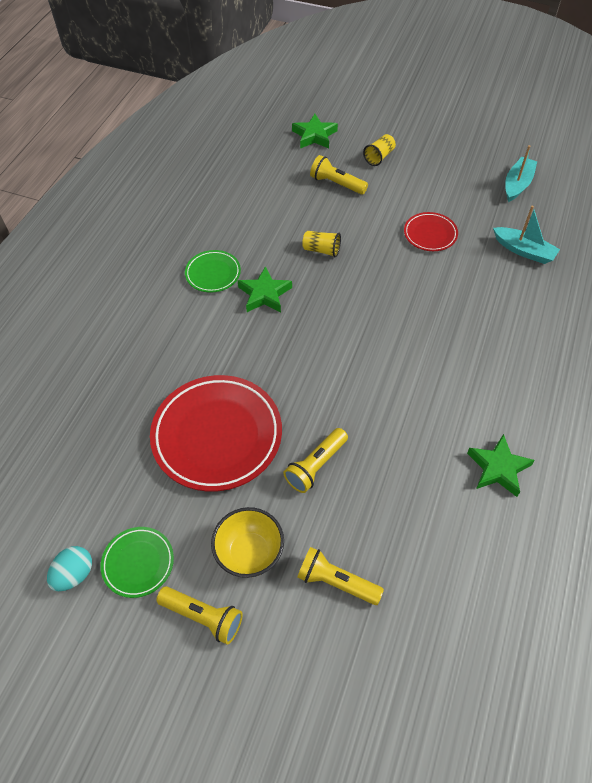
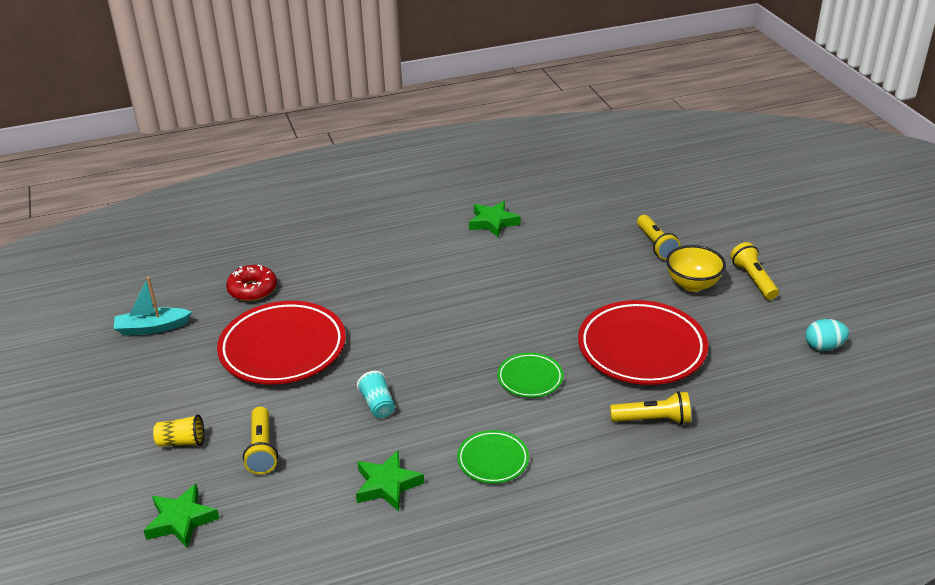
camera: 130 degrees left, 20 degrees down
green plate [100,527,174,598] -> green plate moved to [497,353,563,398]
green star [238,266,292,312] -> green star moved to [356,450,424,511]
yellow flashlight [283,428,348,493] -> yellow flashlight moved to [610,391,691,424]
yellow cup [302,231,341,257] -> turquoise cup [357,371,395,418]
red plate [404,212,458,251] -> red plate [217,301,346,384], size x2.01
turquoise boat [493,206,560,264] -> red donut [226,264,277,301]

